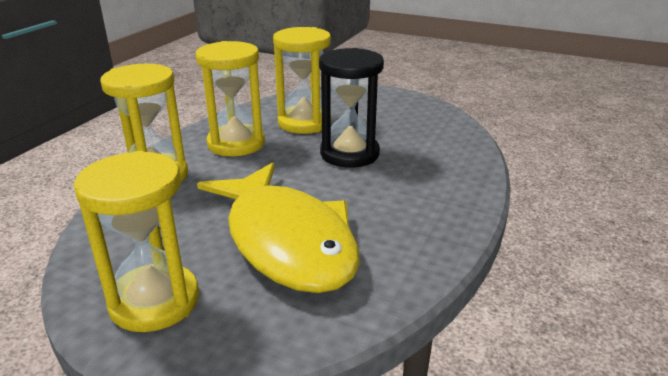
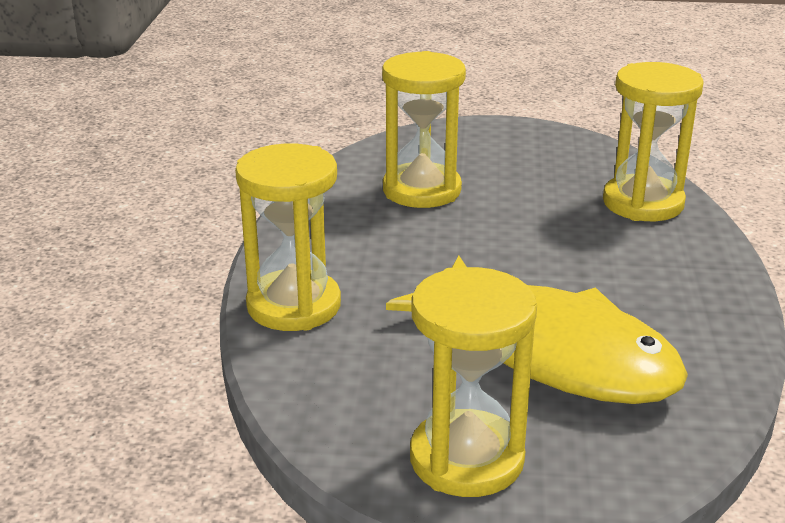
camera: 20 degrees left, 0 degrees up
yellow hourglass [196,41,265,156] -> yellow hourglass moved to [603,62,704,221]
black hourglass [319,48,384,168] -> none

